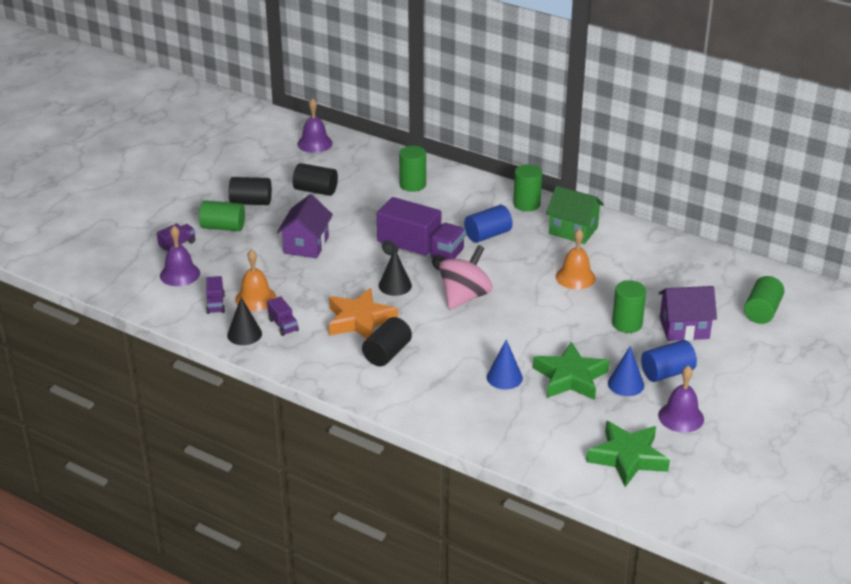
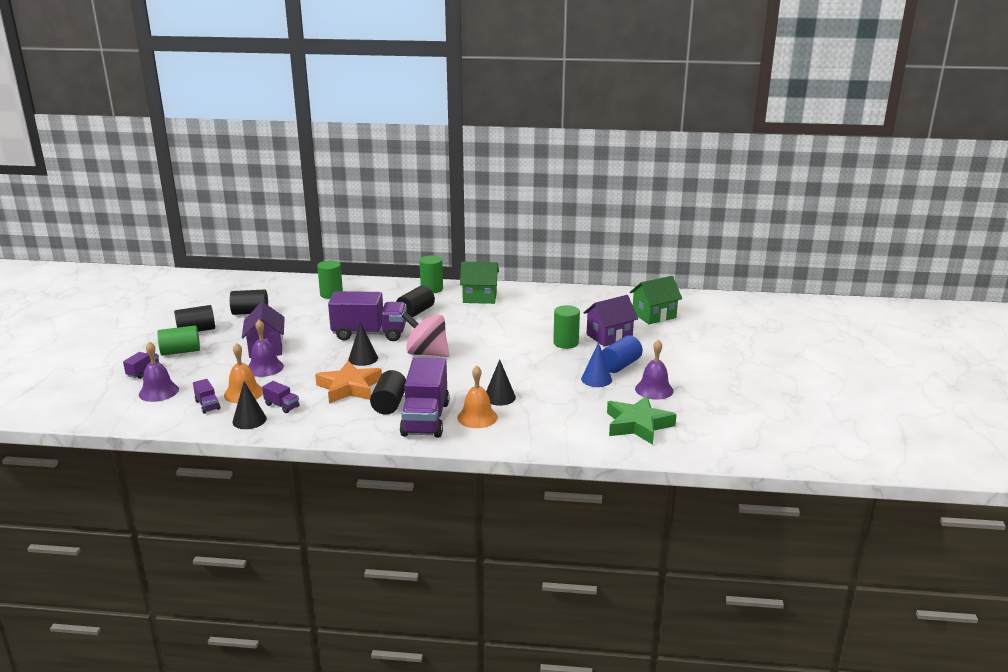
camera: 25 degrees left, 10 degrees down
purple bell [297,98,333,153] -> purple bell moved to [248,320,284,377]
pink spinning top [439,245,492,309] -> pink spinning top turned 75 degrees counterclockwise [402,312,449,357]
blue cylinder [464,205,513,243] -> black cylinder [396,286,435,318]
blue cone [487,339,523,390] -> black cone [486,359,516,406]
green star [533,342,610,400] -> none
orange bell [556,229,596,290] -> orange bell moved to [457,365,498,428]
green cylinder [744,276,784,324] -> green house [630,276,682,324]
none -> purple truck [400,357,450,437]

